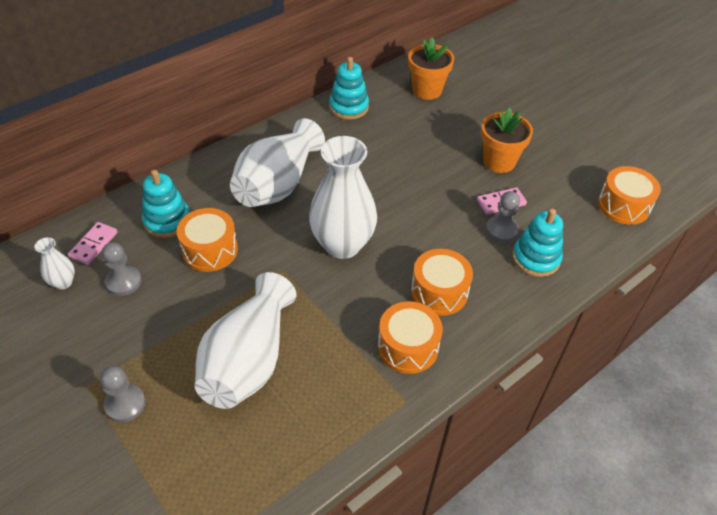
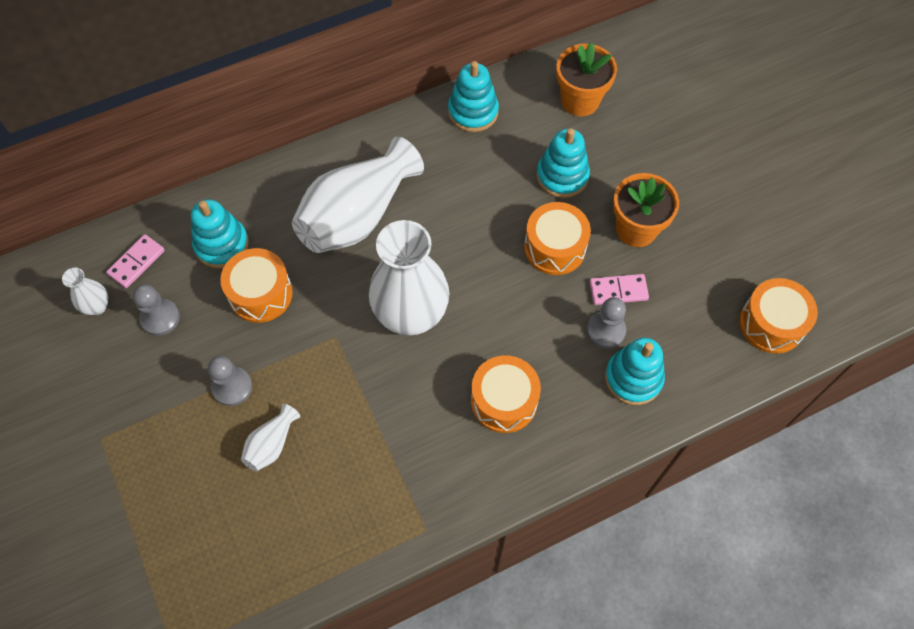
camera: 15 degrees right, 15 degrees up
grey pawn [100,366,145,422] -> grey pawn moved to [208,356,252,406]
white vase [195,272,296,409] -> white vase [241,404,300,471], size x0.44
orange drum [378,301,443,374] -> orange drum moved to [524,202,591,275]
none -> turquoise stacking toy [536,128,590,198]

